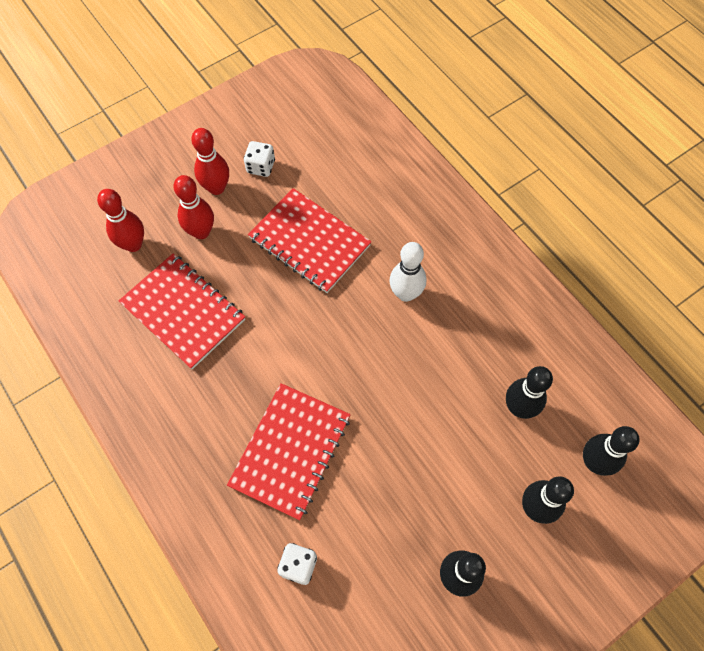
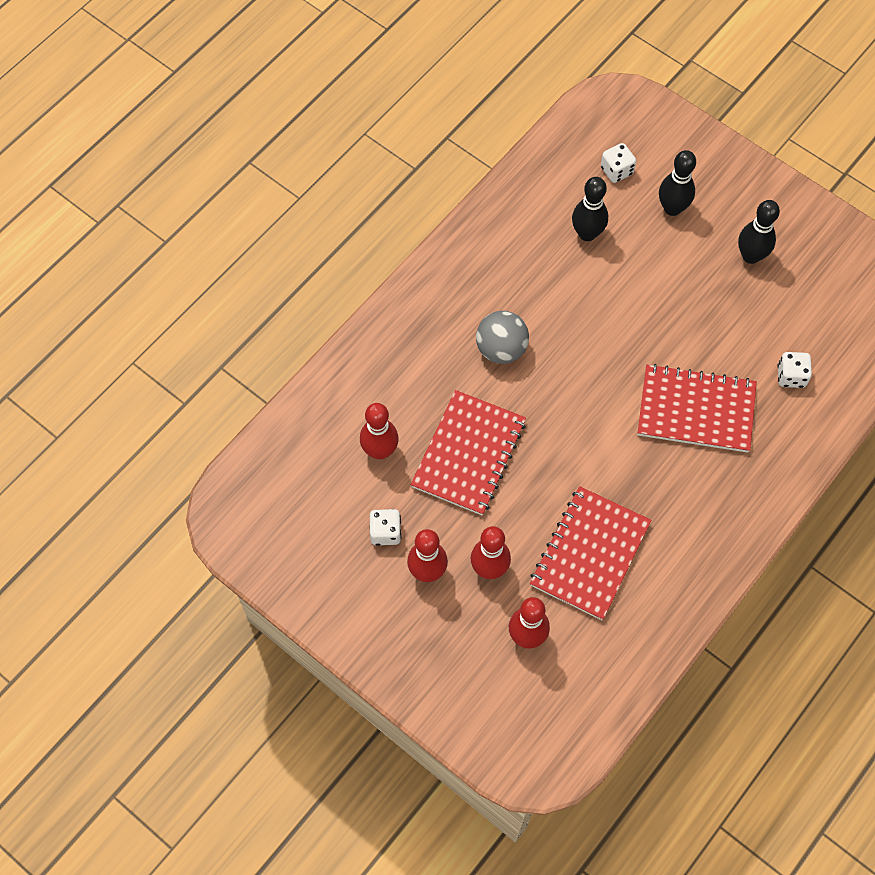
camera: 105 degrees left, 0 degrees up
white bowling pin [389,242,426,302] -> grey ball [476,311,529,364]
black bowling pin [583,426,639,476] -> white dice [601,143,636,183]
none -> red bowling pin [360,403,399,460]

